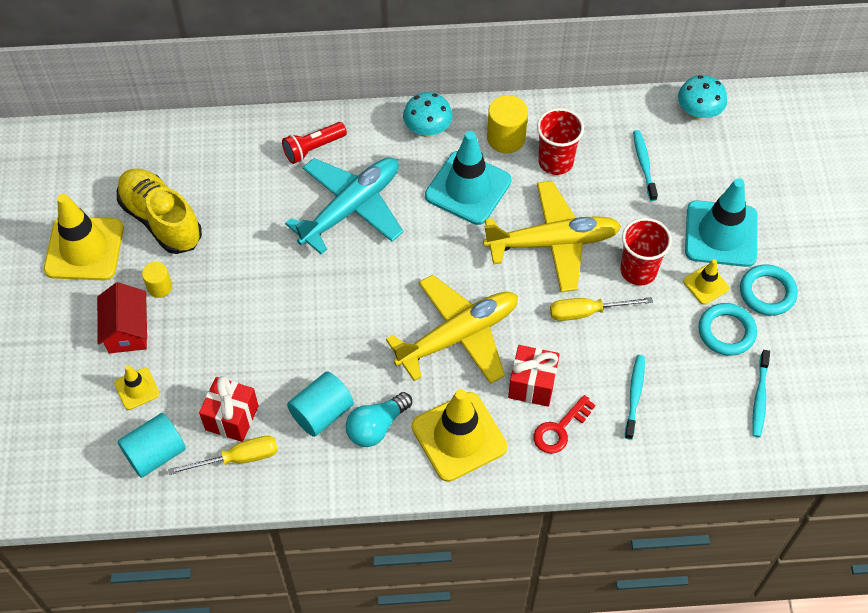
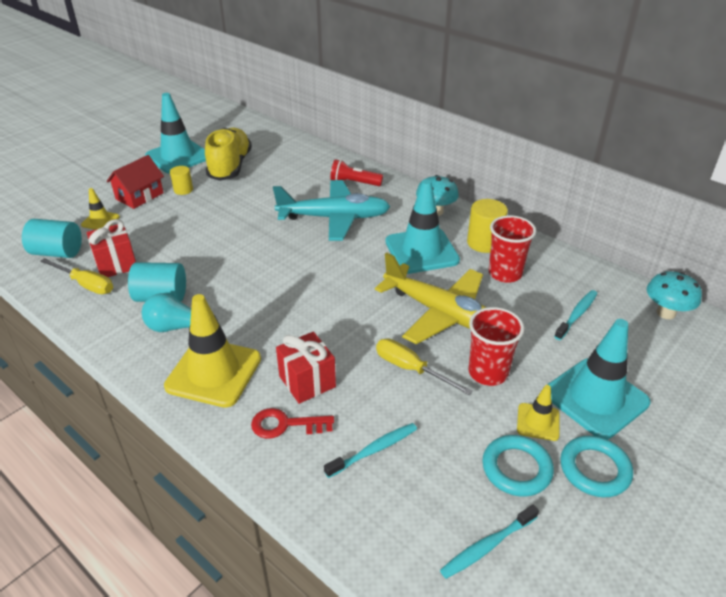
camera: 45 degrees right, 20 degrees down
yellow traffic cone [44,194,124,281] -> turquoise traffic cone [145,93,206,174]
yellow plane [386,275,518,384] -> none

